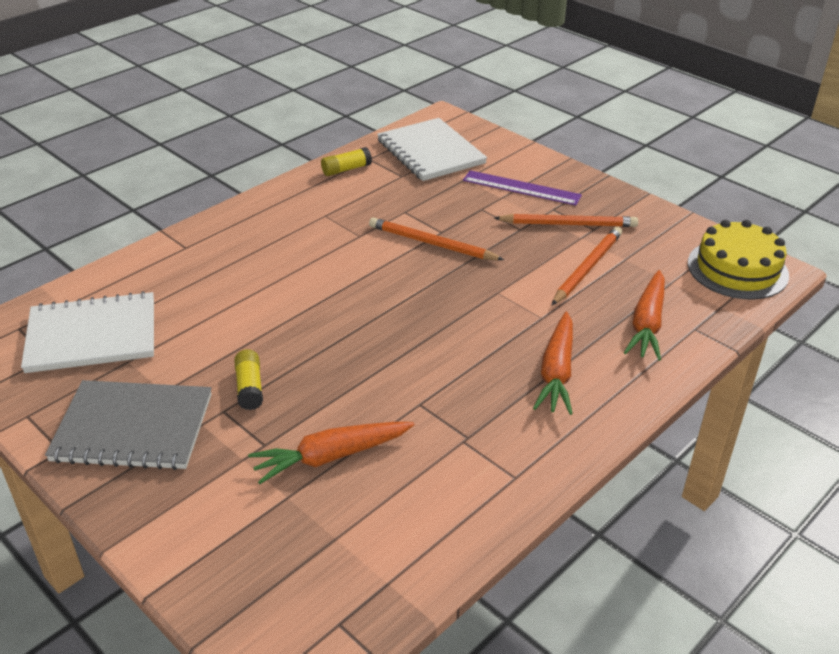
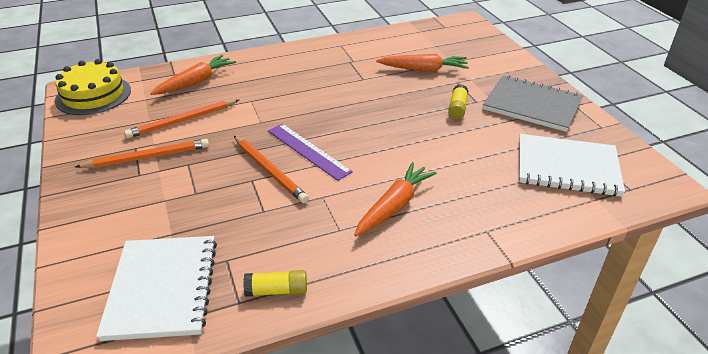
camera: 155 degrees left, 0 degrees up
purple ruler [463,170,582,206] -> purple ruler moved to [268,124,353,181]
orange pencil [494,214,638,227] -> orange pencil turned 135 degrees clockwise [75,139,209,168]
orange carrot [533,312,573,415] -> orange carrot moved to [354,162,437,236]

